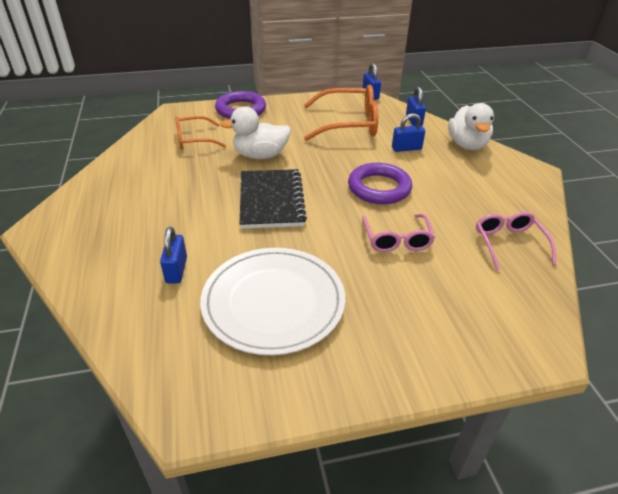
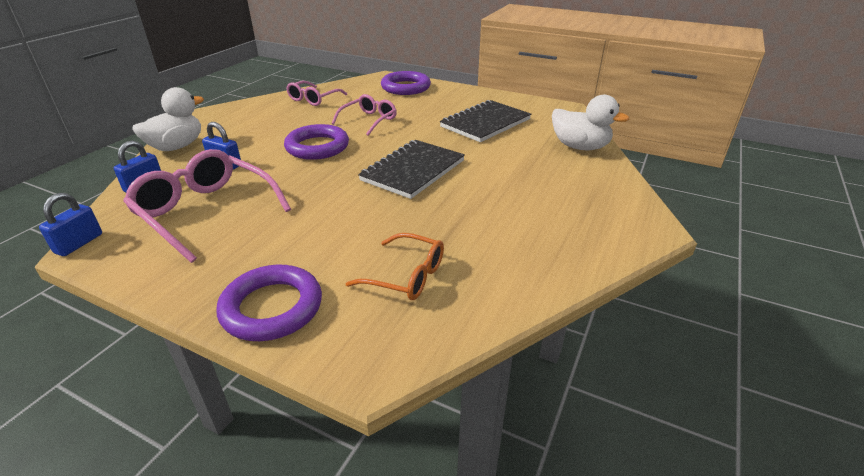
camera: 140 degrees left, 5 degrees down
blue padlock [160,227,187,283] -> none
white plate [200,248,345,356] -> black notebook [440,100,531,142]
white duck [220,106,291,159] -> white duck moved to [552,95,629,150]
orange glasses [304,85,378,141] -> pink glasses [123,149,291,263]
none -> purple ring [381,71,431,95]

